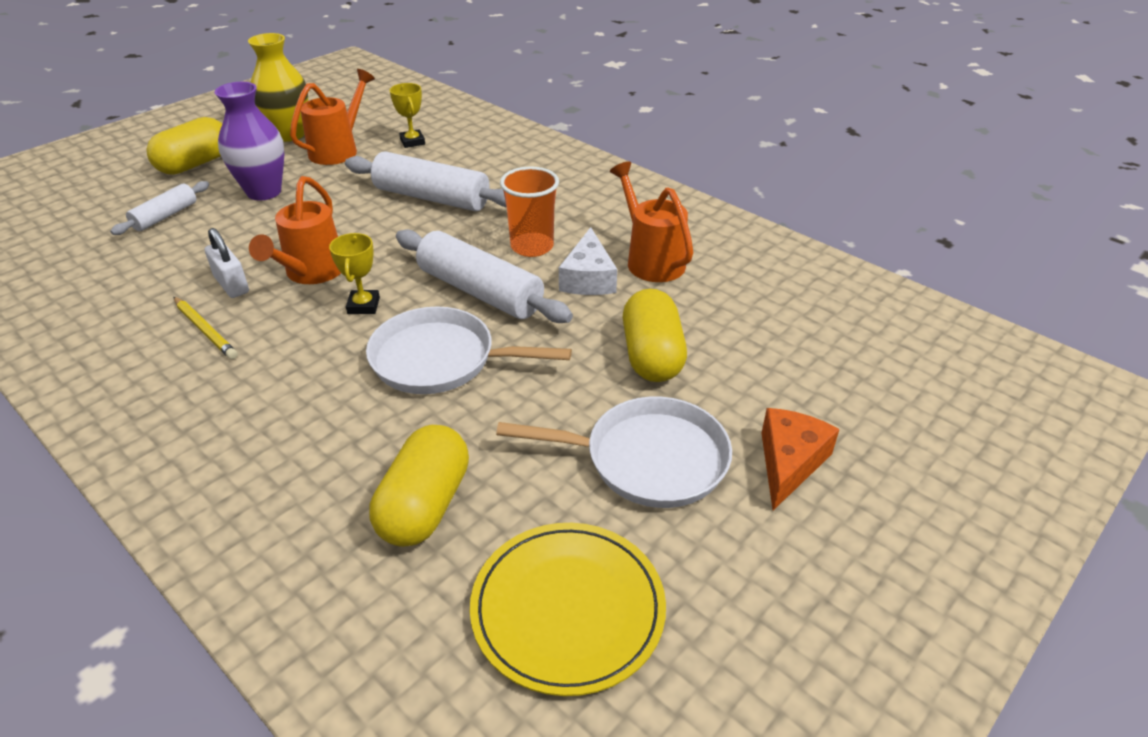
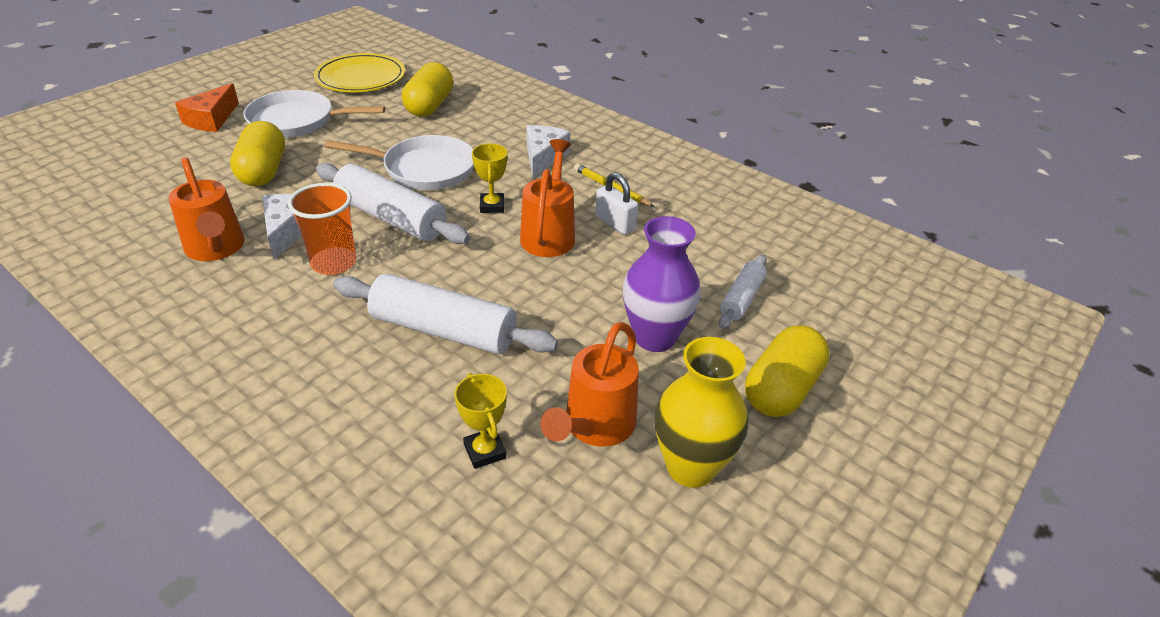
camera: 175 degrees right, 0 degrees up
none -> white cheese [527,125,570,178]

